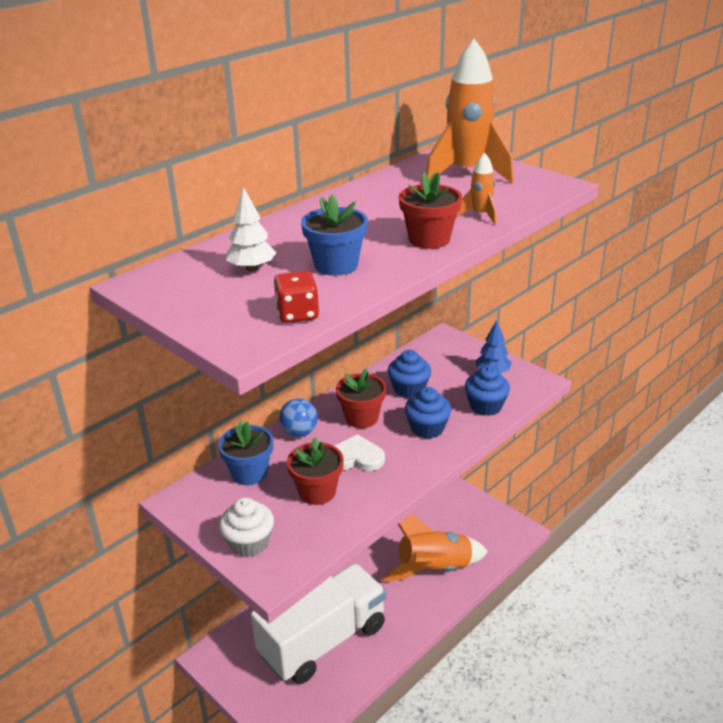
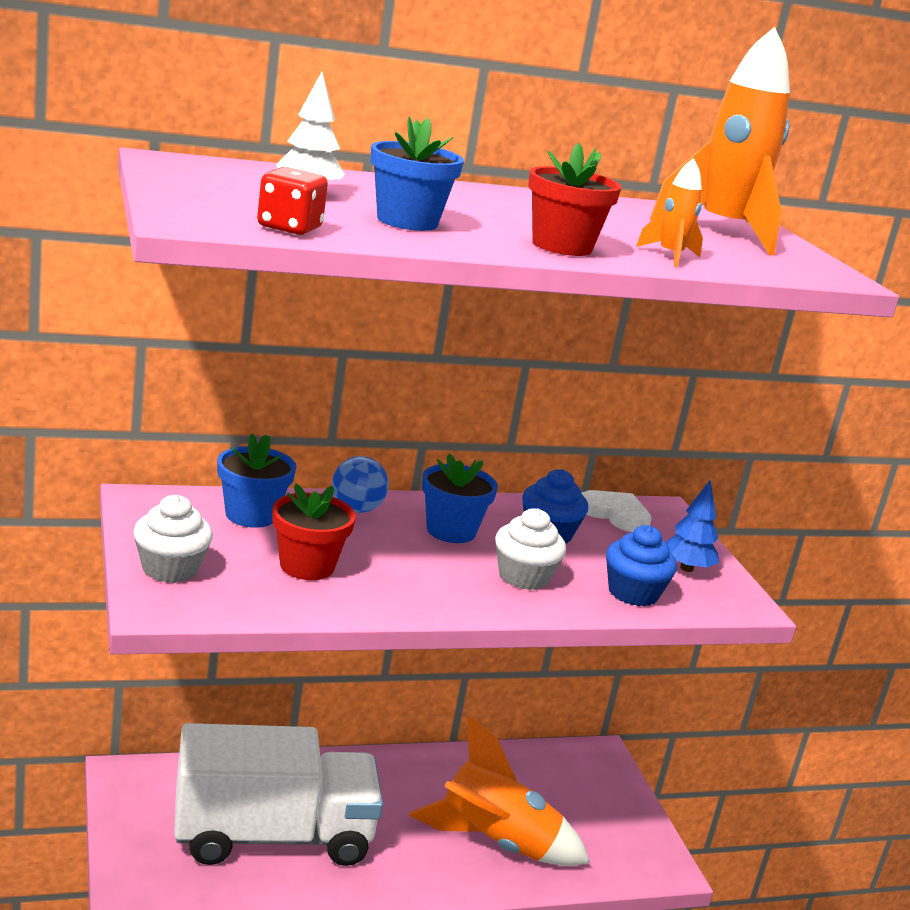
camera: 25 degrees right, 10 degrees down
white heart [335,434,385,471] -> white heart moved to [581,490,652,532]
red flower pot [336,369,386,428] -> blue flower pot [422,454,498,543]
blue cupcake [405,387,451,439] -> white cupcake [495,508,566,590]

